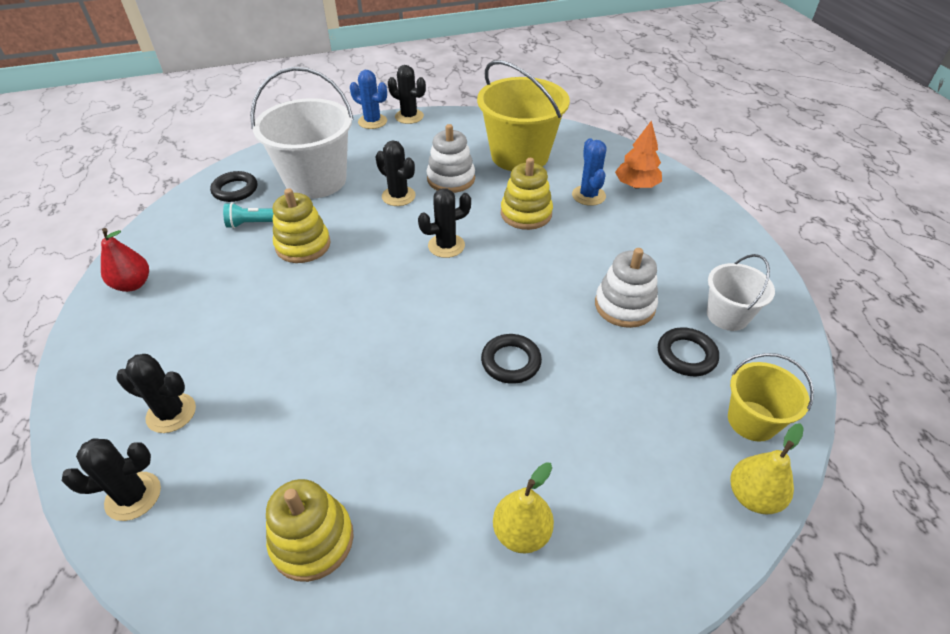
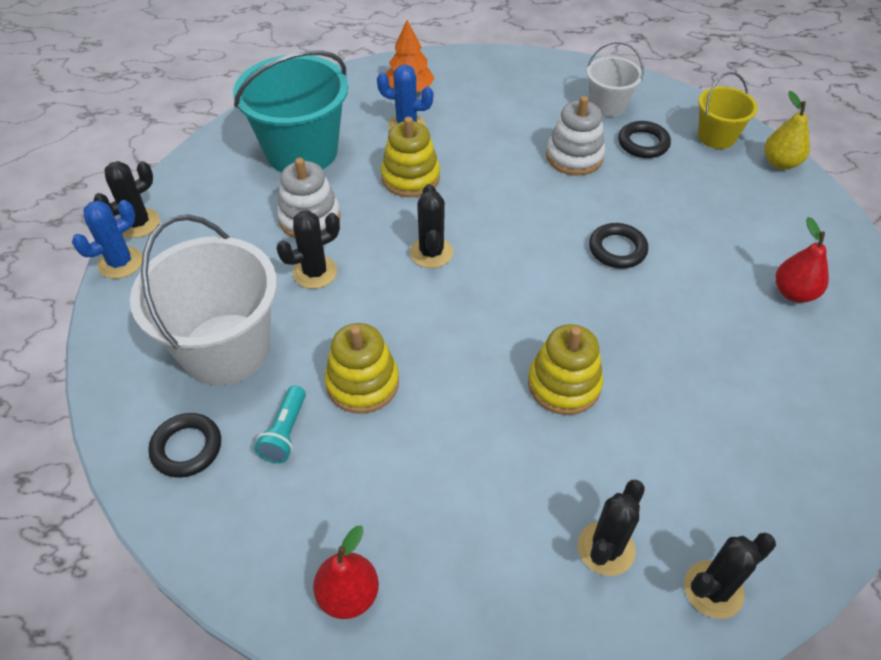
camera: 70 degrees left, 5 degrees up
black cactus [62,439,161,521] -> black cactus turned 60 degrees clockwise [684,533,776,619]
yellow stacking toy [266,479,354,582] -> yellow stacking toy moved to [528,324,603,415]
yellow bucket [477,60,570,171] -> turquoise bucket [233,50,348,172]
yellow pear [493,462,554,553] -> red pear [776,217,829,303]

